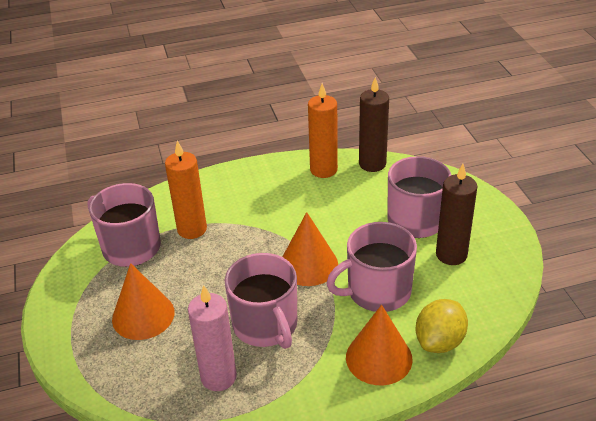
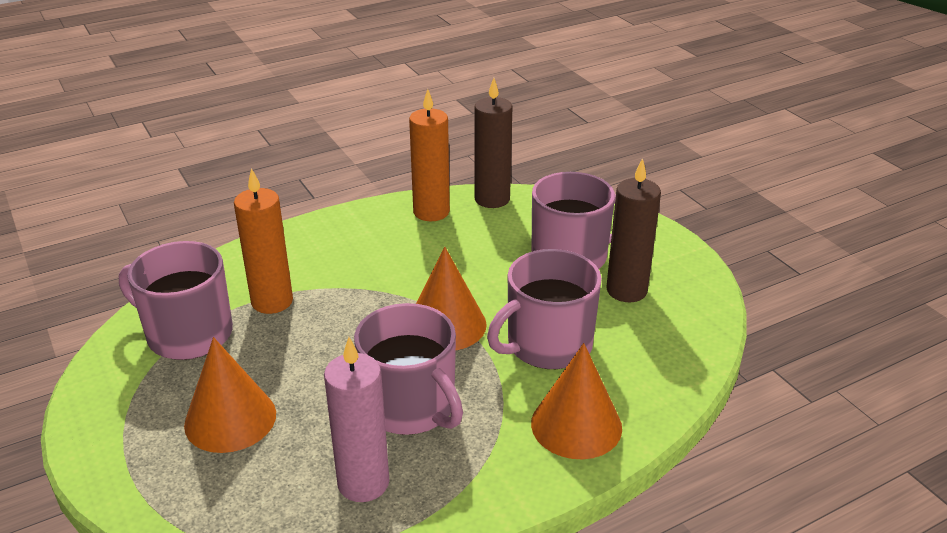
camera: 15 degrees left, 5 degrees down
yellow lemon [415,299,468,353] -> none

